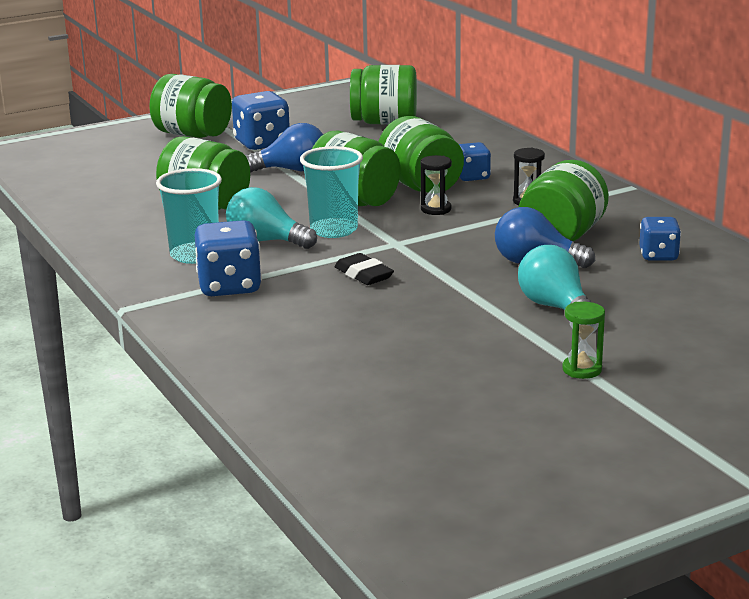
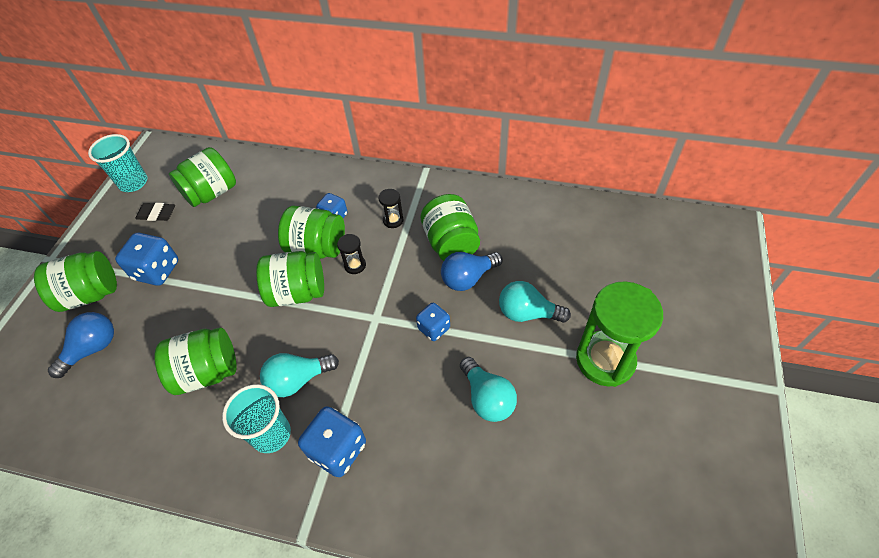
camera: 45 degrees left, 30 degrees up
blue light bulb [245,123,323,172] -> blue light bulb moved to [48,312,114,378]
turquoise cup [300,146,363,238] -> turquoise cup moved to [88,134,147,192]
black eraser [334,253,394,285] -> black eraser moved to [136,203,175,221]
green hourglass [562,302,605,379] -> green hourglass [576,281,663,387], size x2.32
blue dice [639,217,681,261] -> blue dice moved to [416,303,450,341]
none -> turquoise light bulb [460,357,517,422]

